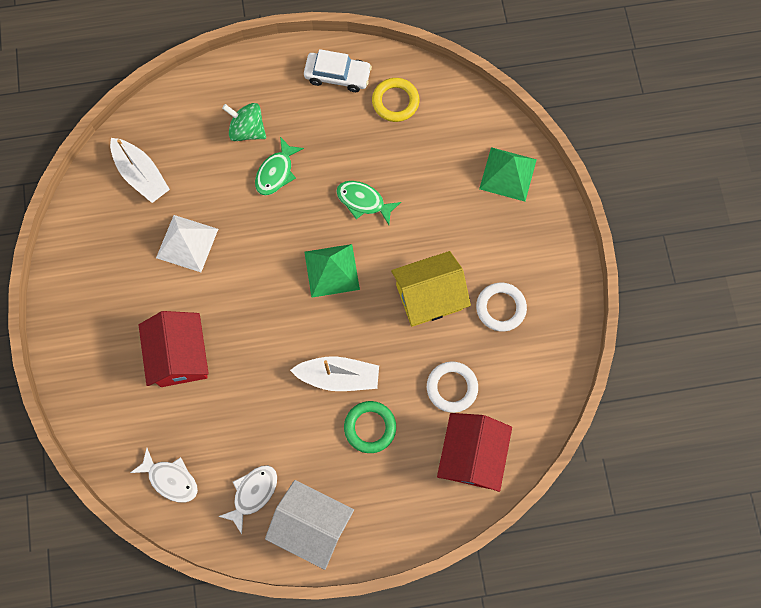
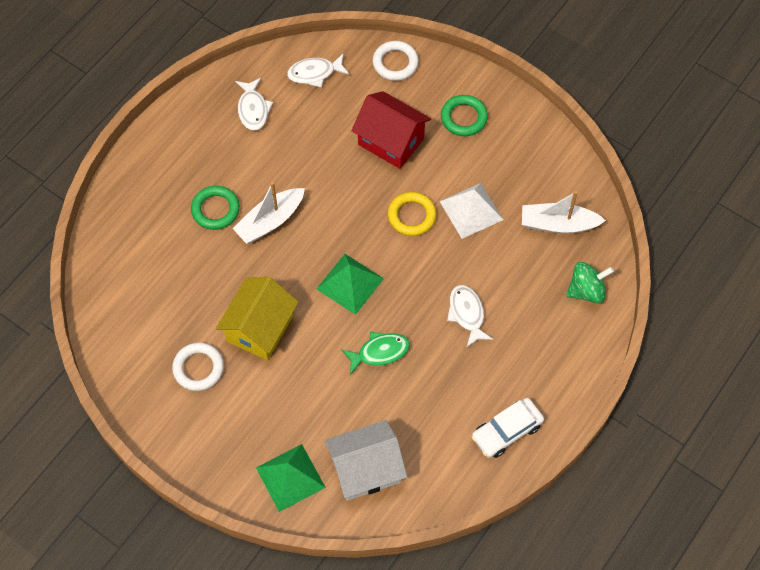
camera: 135 degrees right, 10 degrees down
green spinning top [222,103,266,141] -> green spinning top moved to [566,262,614,303]
green fish [255,137,304,196] -> white fish [447,285,493,348]
white house [265,480,354,570] -> white house moved to [325,420,407,501]
yellow ring [372,78,420,122] -> yellow ring moved to [388,192,436,236]
white ring [427,361,478,413] -> white ring moved to [373,41,419,81]
red house [437,413,512,492] -> none
none -> green ring [441,95,488,136]

